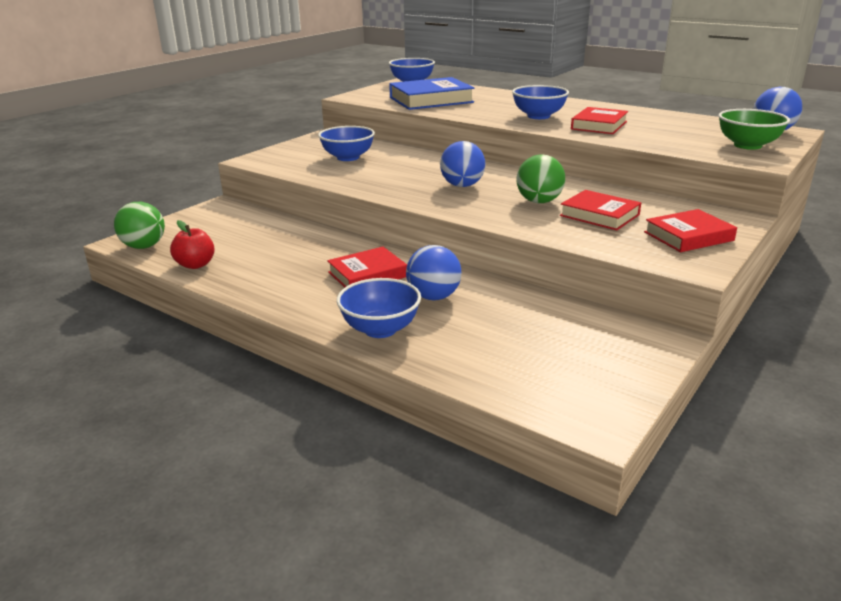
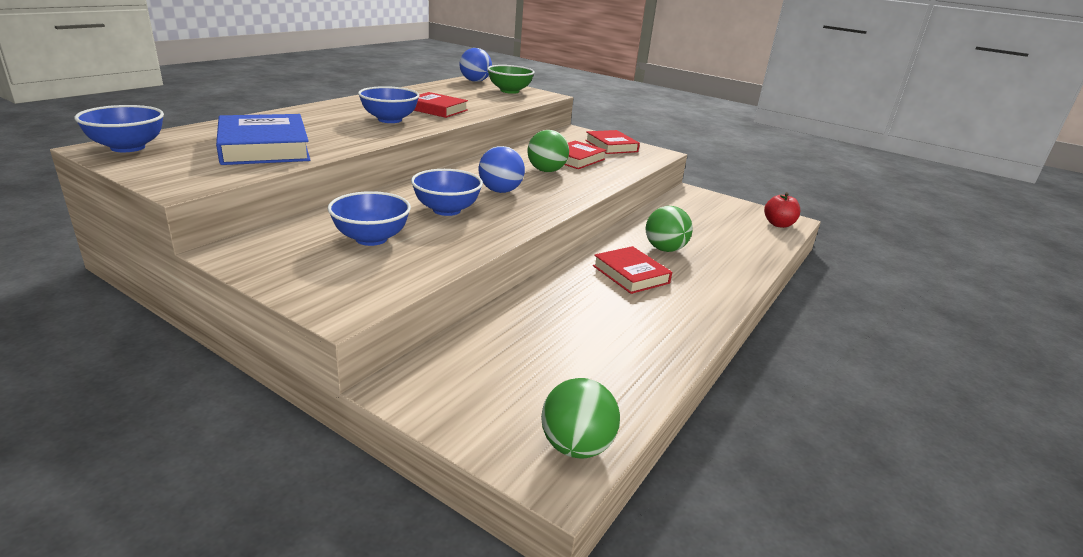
camera: 95 degrees left, 0 degrees up
red apple [170,220,215,269] -> red apple moved to [764,192,800,228]
blue bowl [337,278,421,338] -> blue bowl moved to [411,169,483,216]
blue ball [406,245,461,300] -> green ball [646,206,693,252]

